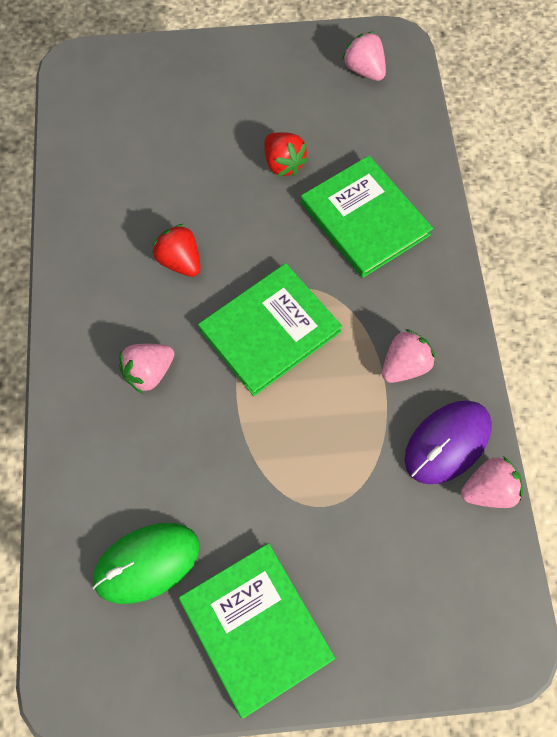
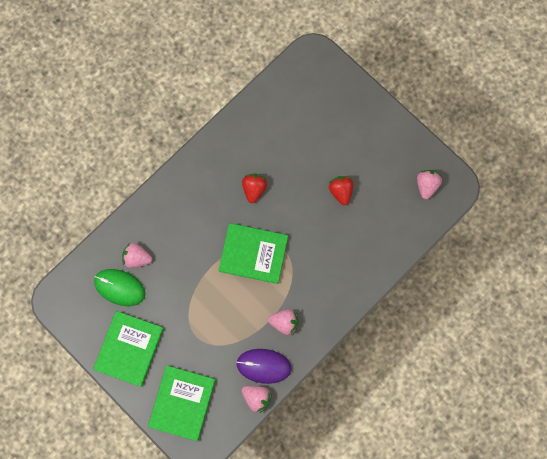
camera: 50 degrees right, 10 degrees up
pink strawberry [119,344,174,394] -> pink strawberry moved to [122,243,152,268]
red strawberry [264,132,308,177] -> red strawberry turned 150 degrees clockwise [329,176,353,205]
green book [301,156,433,278] -> green book moved to [148,365,216,441]

